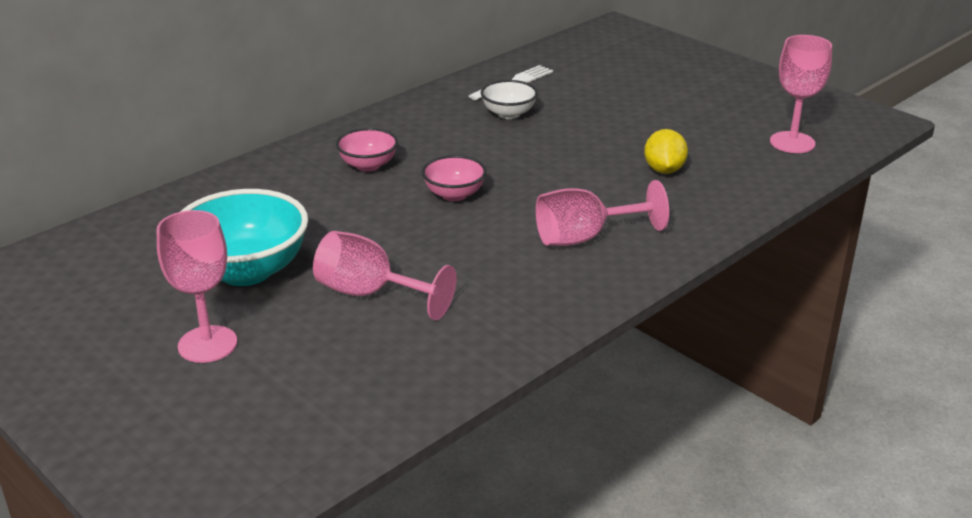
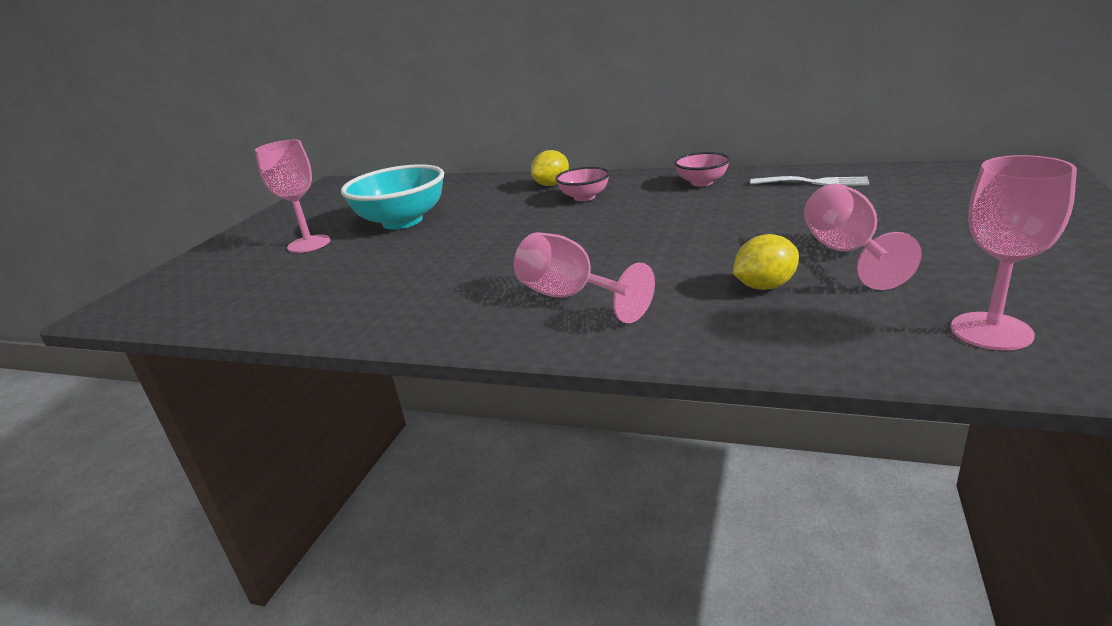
camera: 65 degrees right, 5 degrees down
pink goblet [313,231,456,320] -> pink goblet moved to [804,184,922,290]
pink bowl [422,155,487,201] -> pink bowl moved to [674,152,730,187]
white bowl [481,80,538,119] -> none
none -> yellow lemon [531,150,569,186]

